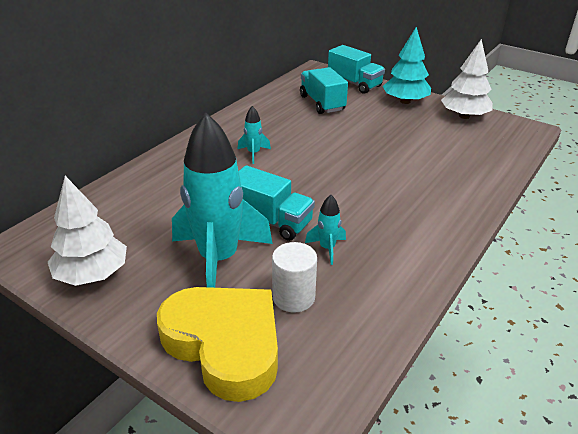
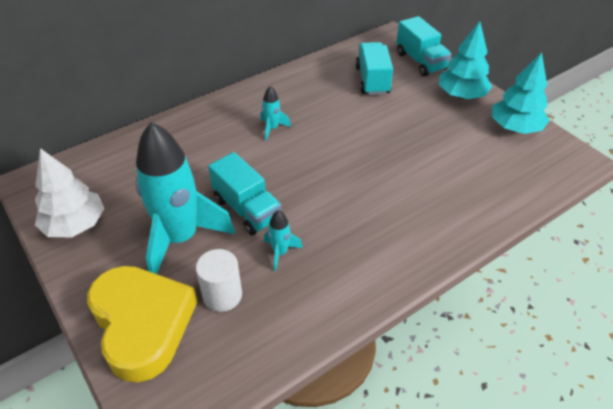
camera: 20 degrees right, 10 degrees up
white tree [441,39,493,119] -> turquoise tree [492,52,550,134]

